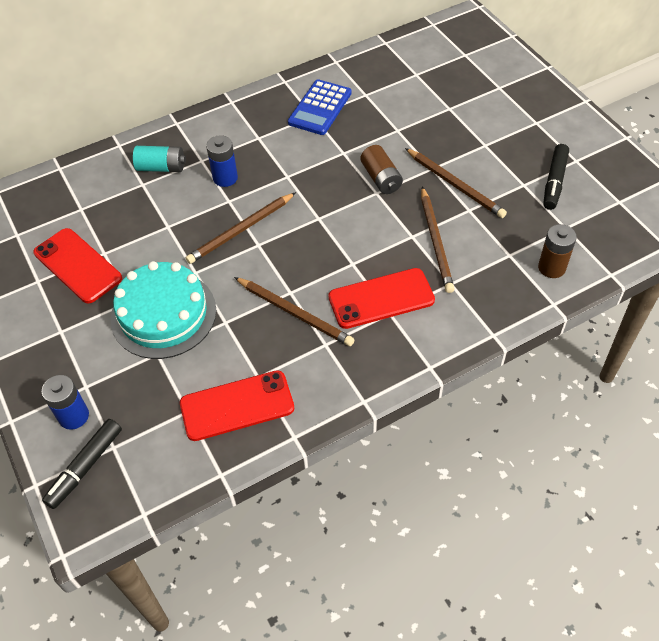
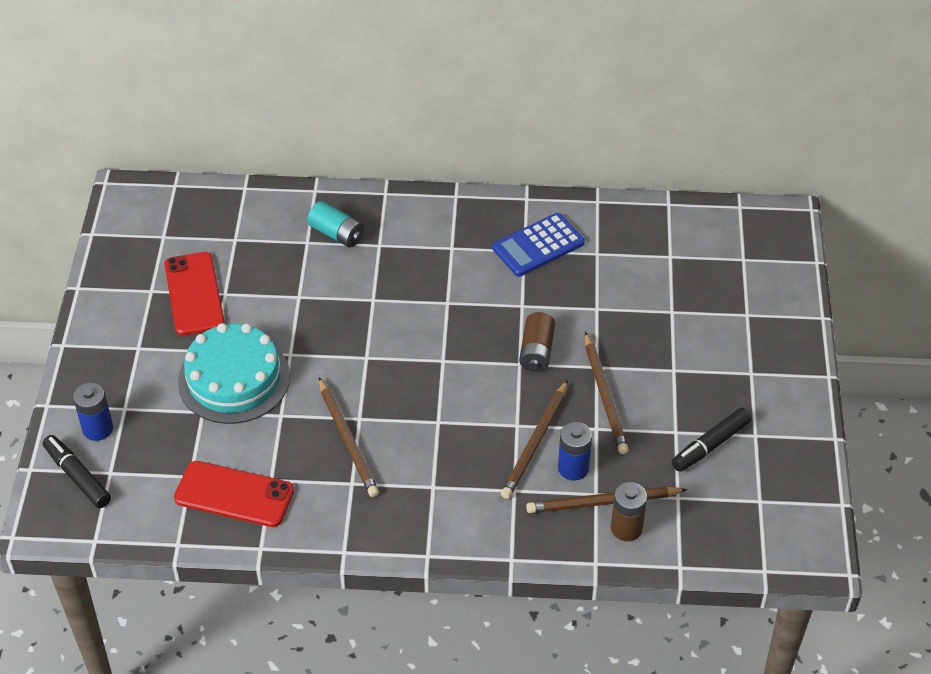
camera: 30 degrees right, 5 degrees down
black marker [42,419,122,509] -> black marker turned 75 degrees clockwise [43,435,111,508]
brown pencil [186,192,296,264] -> brown pencil moved to [526,486,688,513]
blue battery [206,135,238,187] -> blue battery moved to [558,422,592,481]
red phone [328,268,435,329] -> none

